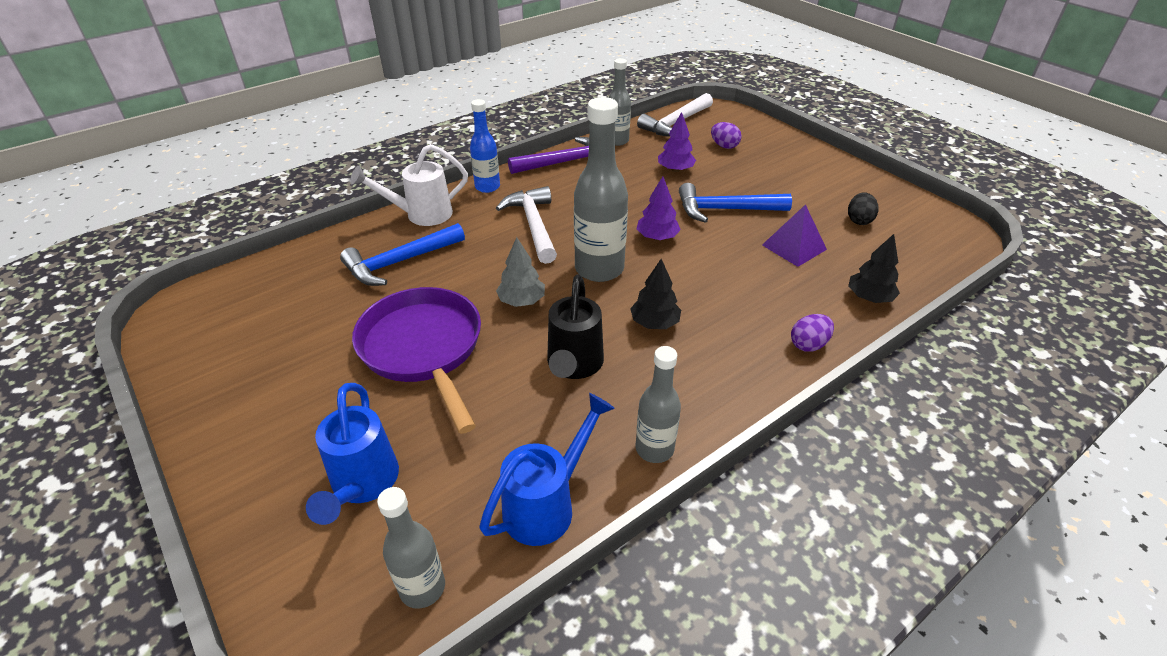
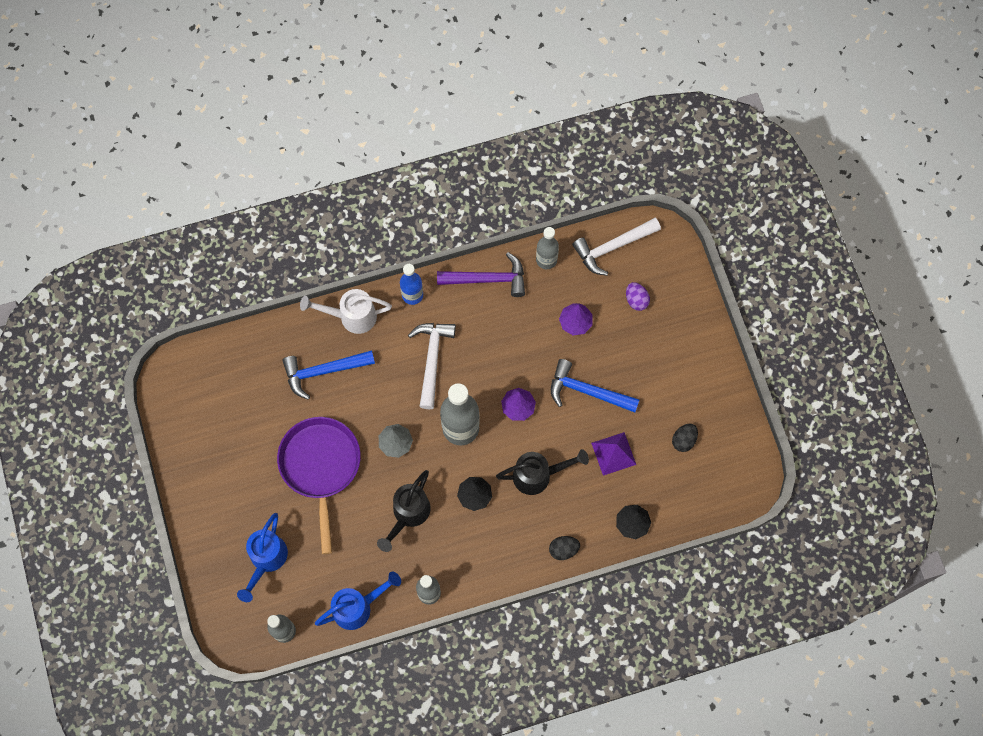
camera: 20 degrees right, 30 degrees up
purple egg [791,314,834,352] -> black egg [549,536,580,560]
none -> black watering can [496,449,589,495]

